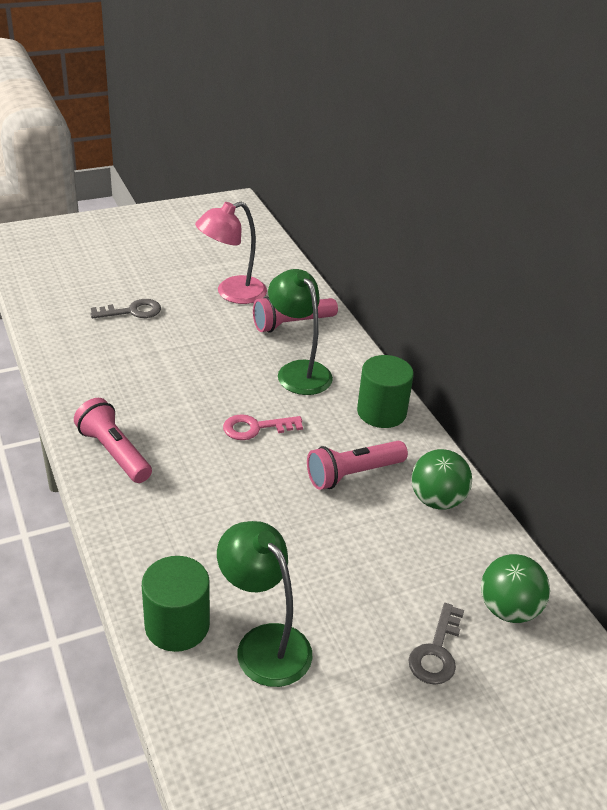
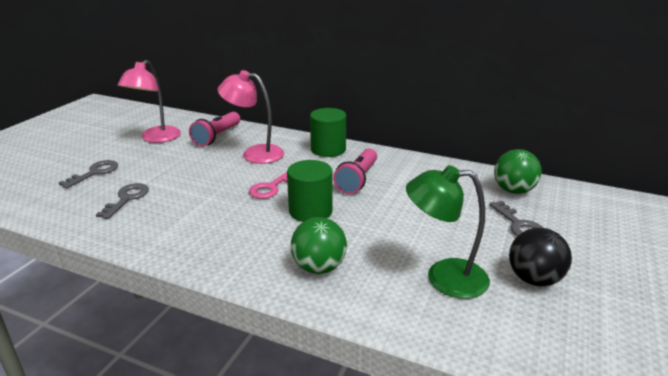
camera: 40 degrees left, 10 degrees down
pink flashlight [74,398,152,483] -> none
green cylinder [142,556,210,652] -> green cylinder moved to [287,160,333,222]
green lamp [268,269,333,395] -> pink lamp [218,70,284,164]
green ball [411,449,472,509] -> green ball moved to [291,217,347,274]
none -> grey key [96,183,149,219]
none -> black ball [509,228,572,286]

